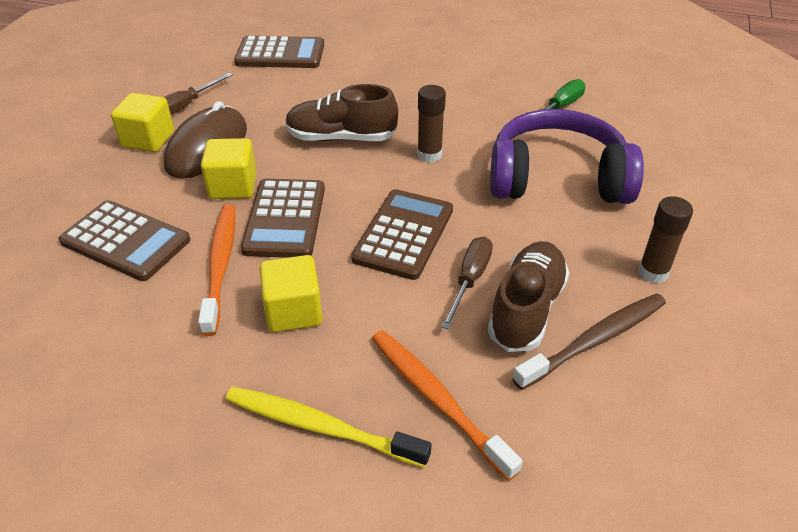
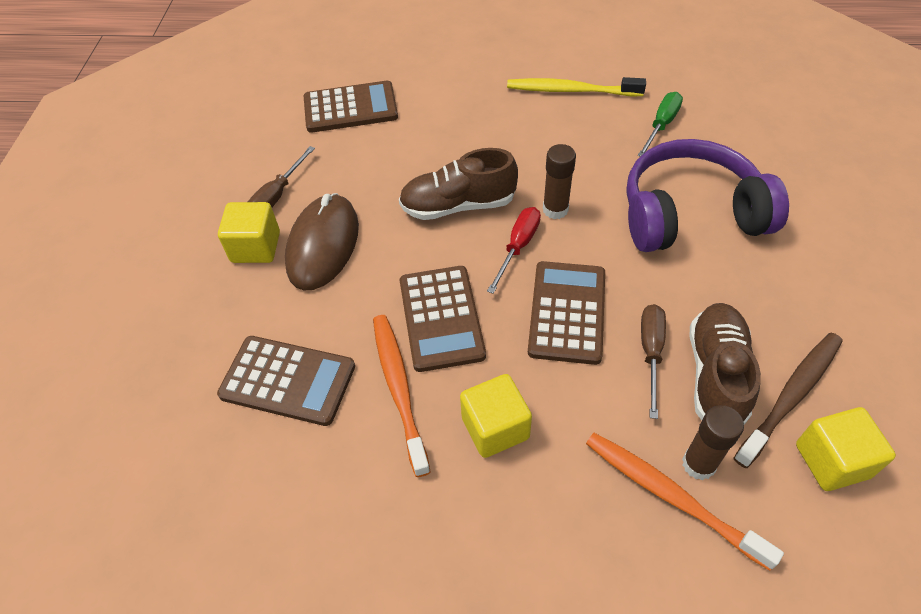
camera: 10 degrees left, 10 degrees up
yellow cube [201,138,257,199] -> yellow cube moved to [796,407,896,491]
yellow toothbrush [225,387,431,467] -> yellow toothbrush moved to [507,77,646,96]
brown glue stick [638,196,693,283] -> brown glue stick moved to [682,405,744,480]
none -> red screwdriver [487,207,541,294]

